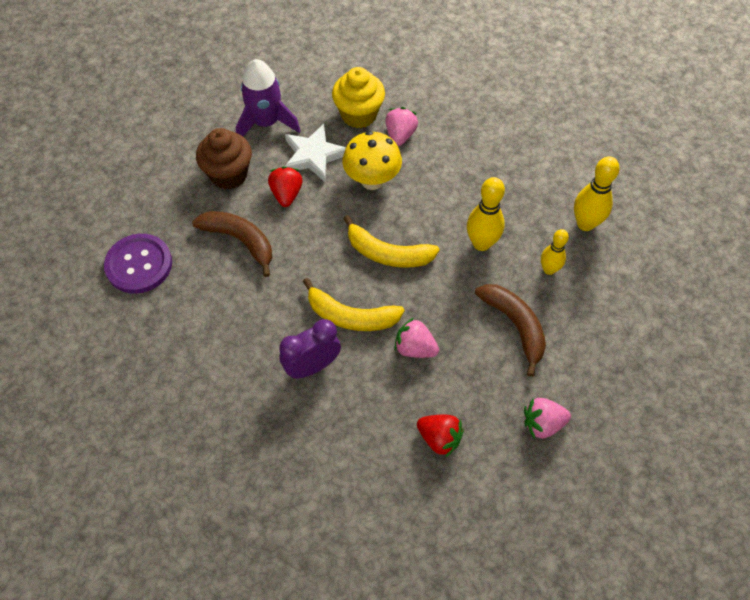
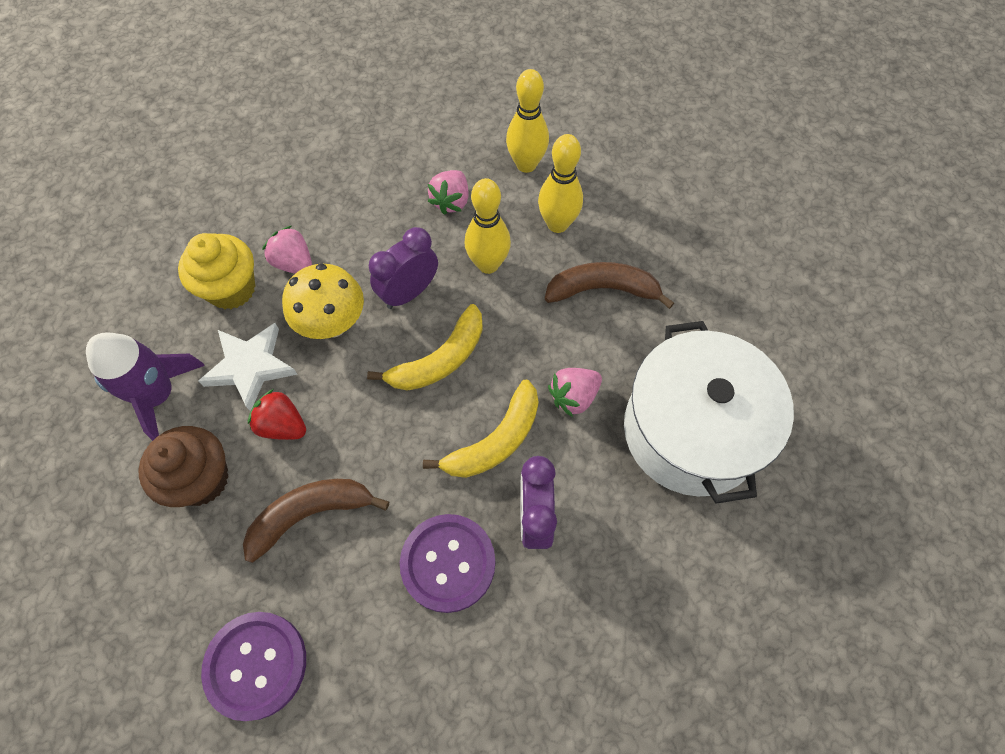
camera: 60 degrees left, 5 degrees up
red strawberry [417,415,464,458] -> white pot [624,321,794,504]
pink strawberry [524,398,571,439] -> pink strawberry moved to [428,170,469,215]
yellow bowling pin [541,229,569,275] -> yellow bowling pin [538,134,583,233], size x1.53
none -> purple clock [369,227,438,309]
none -> purple button [400,514,495,613]

